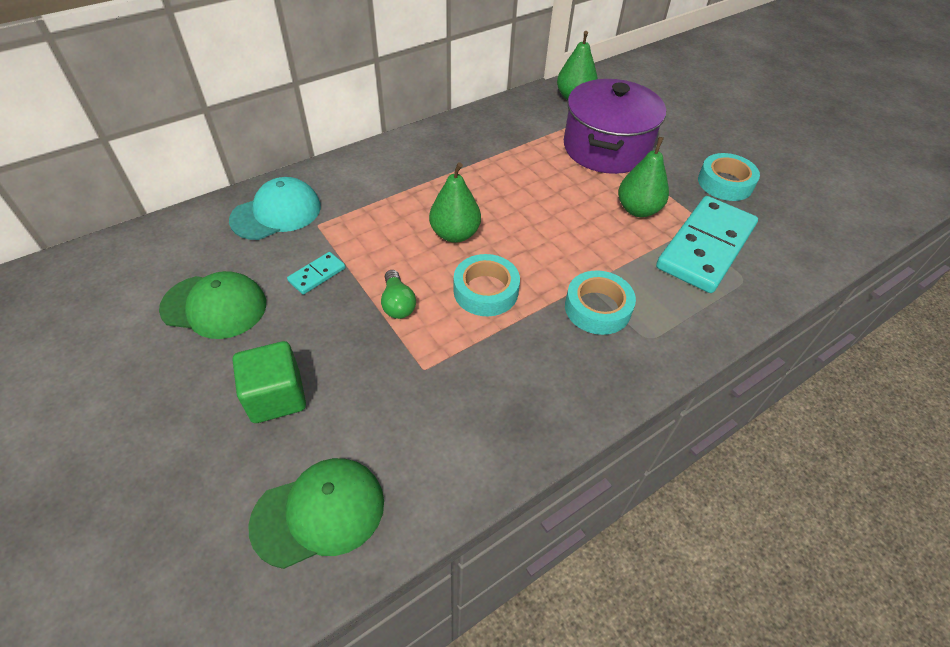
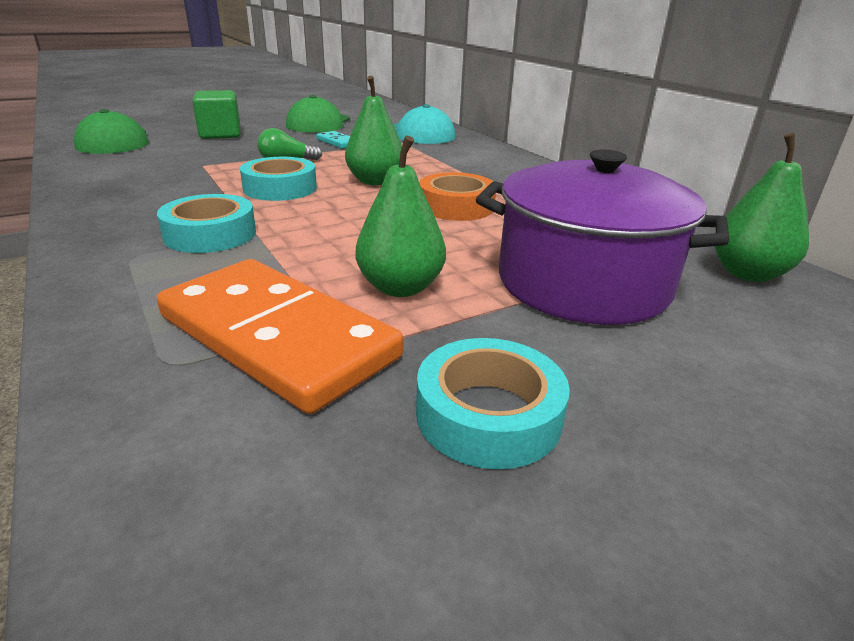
camera: 95 degrees right, 20 degrees down
turquoise domino [656,196,758,293] -> orange domino [157,259,403,414]
none -> orange tape [419,172,496,221]

